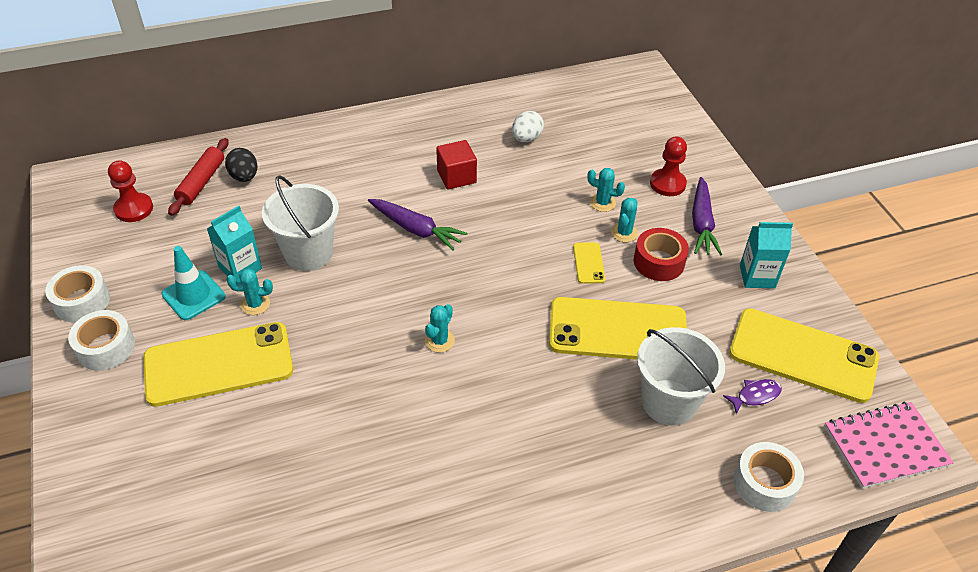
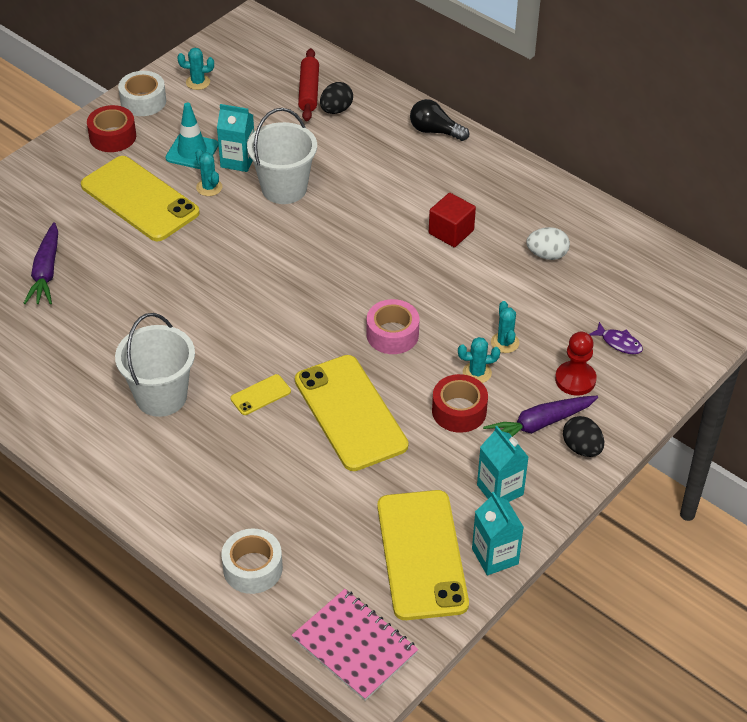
camera: 60 degrees right, 0 degrees up
white tape [68,310,135,370] -> red tape [87,105,136,152]
red pawn [108,160,153,222] -> none
red rolling pin [168,138,229,216] -> red rolling pin turned 75 degrees counterclockwise [298,48,319,121]
purple carrot [368,199,467,250] -> purple carrot moved to [24,222,58,304]
turquoise cactus [425,304,455,353] -> turquoise cactus moved to [177,48,214,90]
yellow phone [573,242,605,284] -> yellow phone moved to [230,374,291,415]
white bucket [637,327,725,426] -> white bucket moved to [115,313,195,417]
purple fish [723,379,782,414] -> purple fish moved to [589,322,643,354]
none -> pink tape [367,299,419,354]
none -> black light bulb [410,99,469,141]
none -> turquoise carton [472,492,524,575]
none -> black egg [563,416,604,457]

